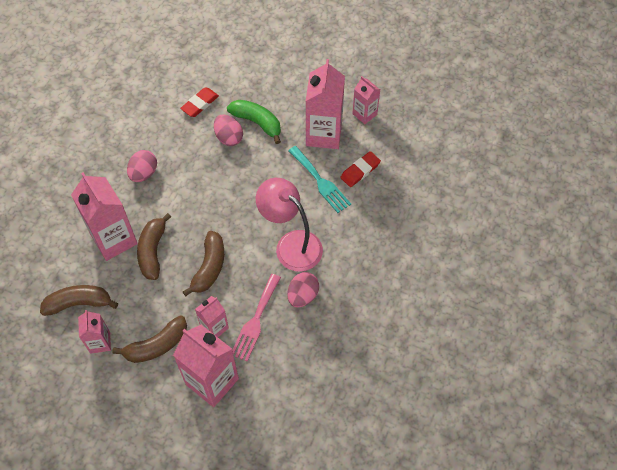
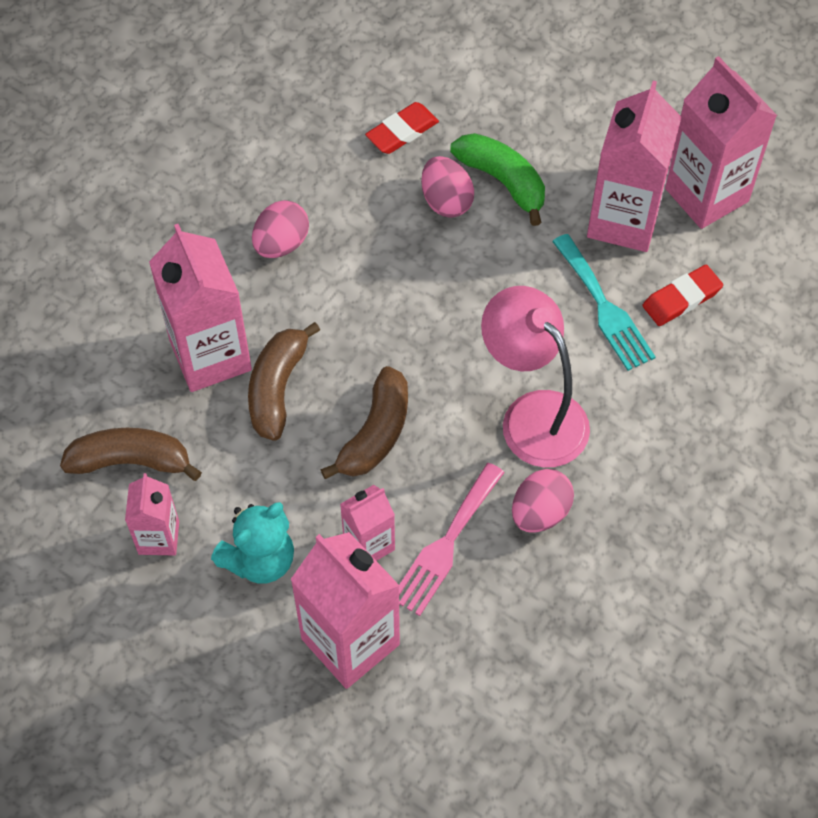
camera: 10 degrees right, 0 degrees up
brown banana [112,315,187,363] -> turquoise teddy bear [211,502,294,584]
pink carton [352,76,380,124] -> pink carton [665,56,777,229], size x1.81

